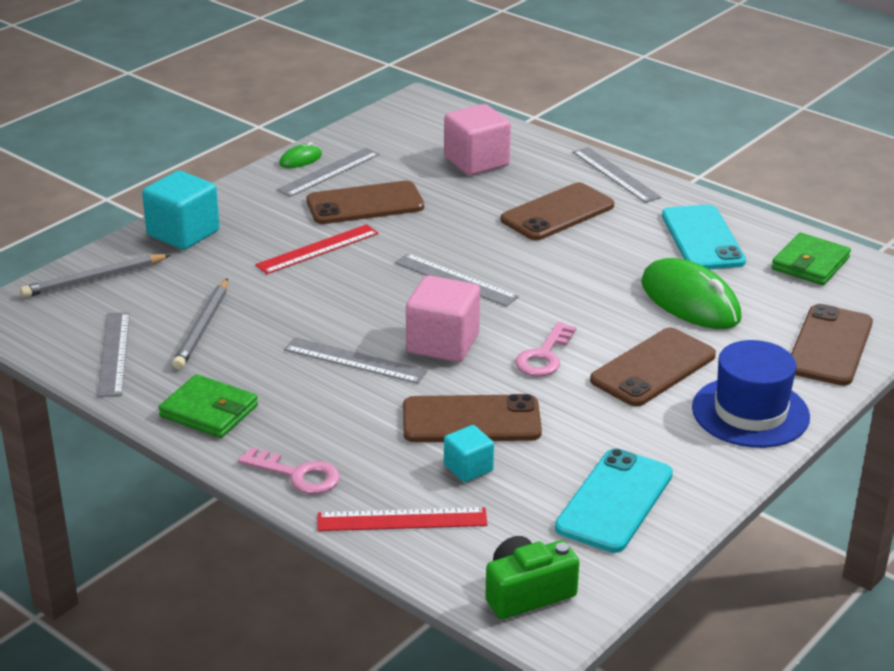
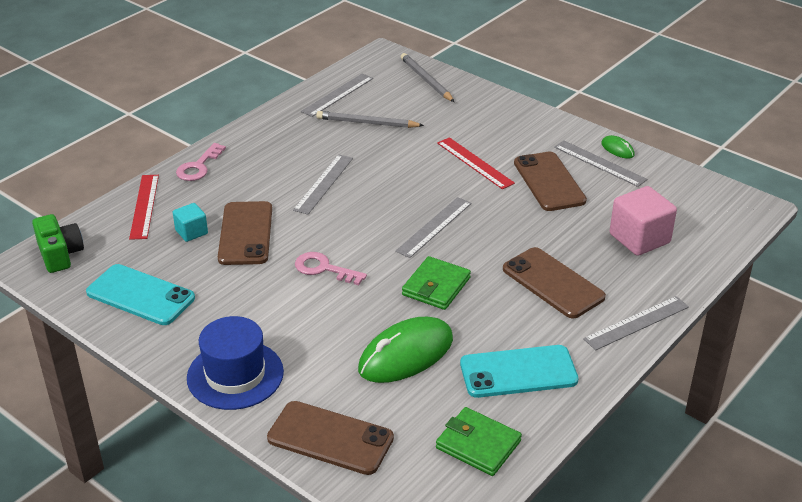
camera: 90 degrees right, 5 degrees up
grey ruler [97,312,130,397] -> grey ruler turned 45 degrees counterclockwise [301,74,373,117]
turquoise cube [142,170,220,250] -> none
green wallet [158,374,258,438] -> green wallet moved to [402,256,471,310]
pink cube [406,275,480,362] -> none
brown phone [590,327,716,406] -> none

